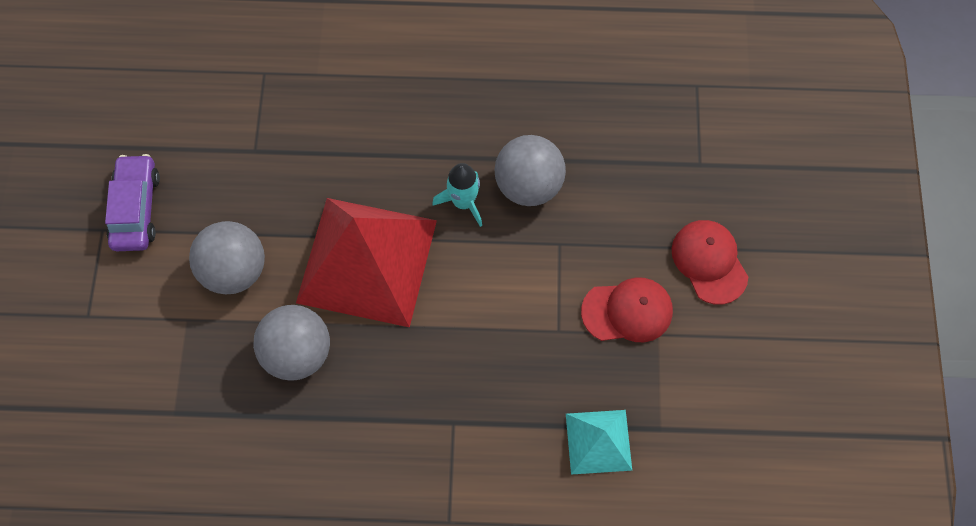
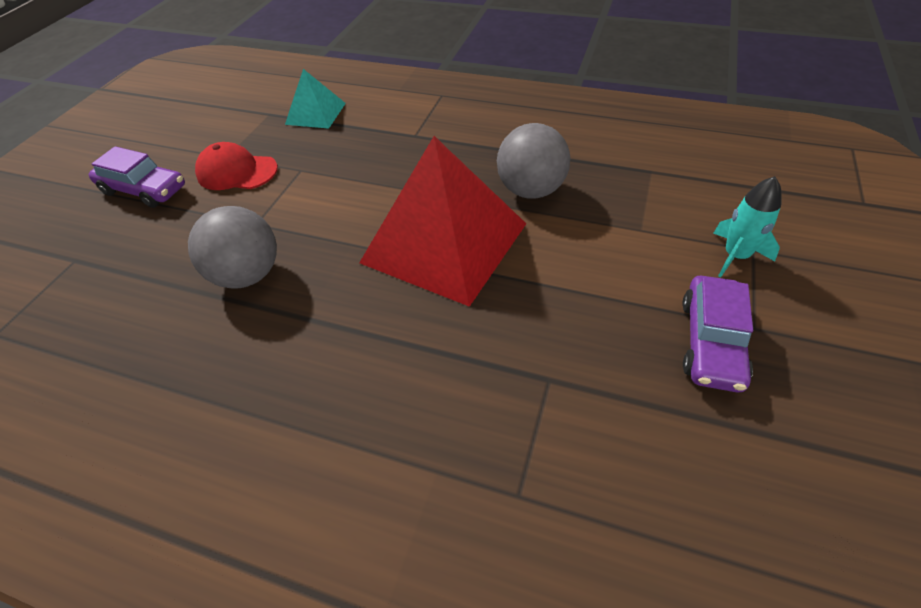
camera: 160 degrees left, 20 degrees down
grey ball [189,221,265,294] -> none
turquoise rocket [432,163,482,227] -> turquoise rocket moved to [713,176,782,277]
red cap [671,220,748,305] -> purple car [89,146,185,208]

